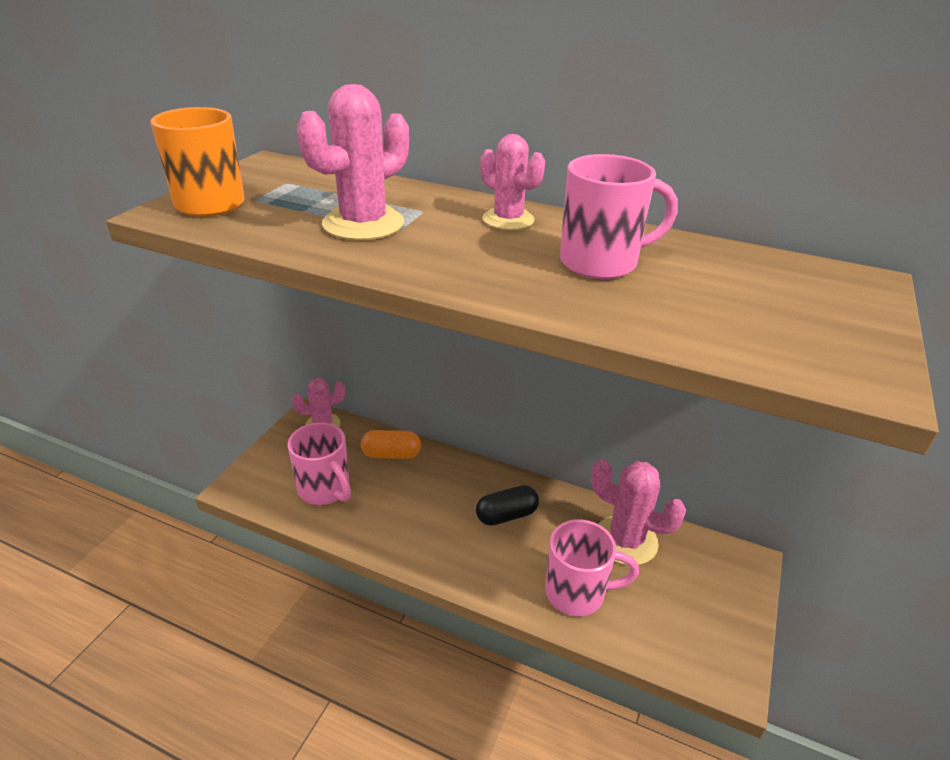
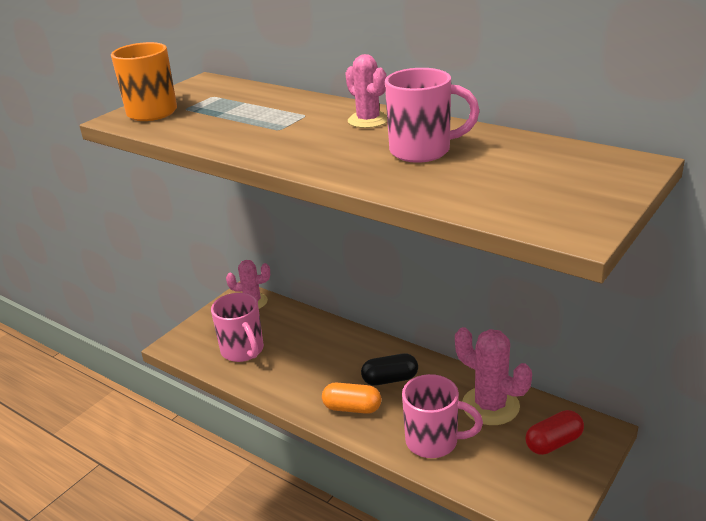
camera: 15 degrees right, 5 degrees down
pink cactus [297,84,409,240] -> none
orange capsule [361,430,421,459] -> orange capsule moved to [322,383,381,414]
none -> red capsule [525,410,584,455]

